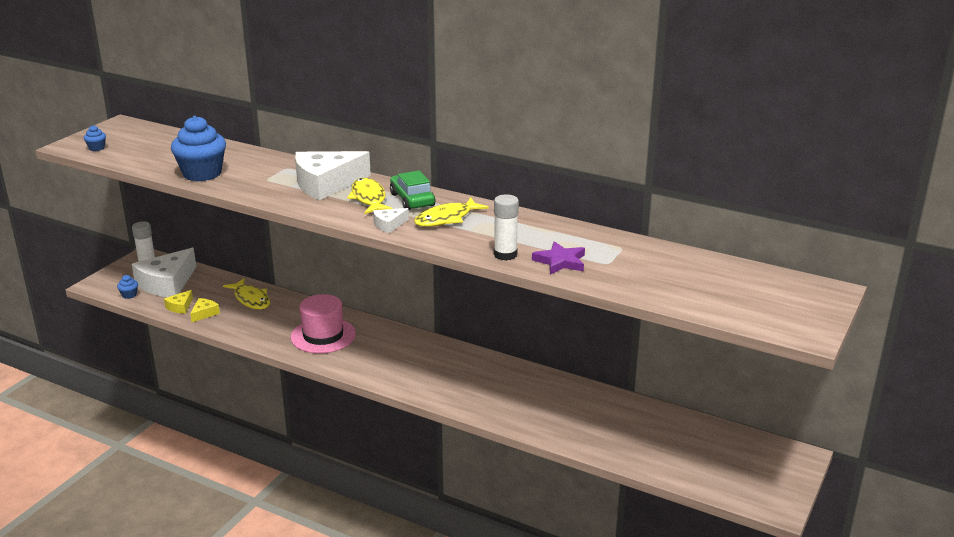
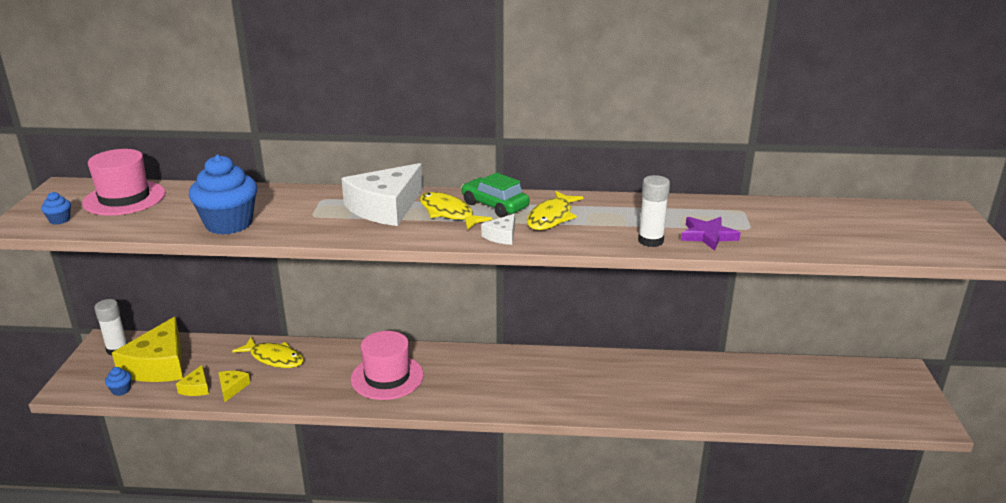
camera: 25 degrees left, 0 degrees up
white cheese [132,248,196,297] -> yellow cheese [112,317,183,382]
none -> pink hat [82,149,166,215]

